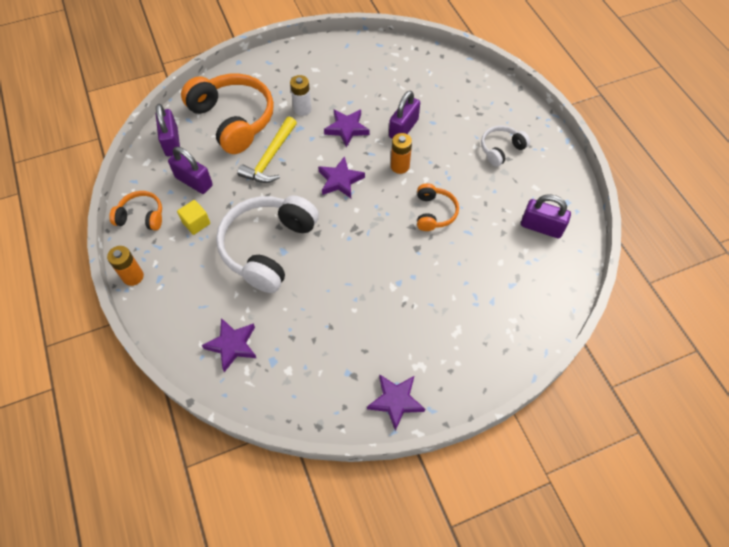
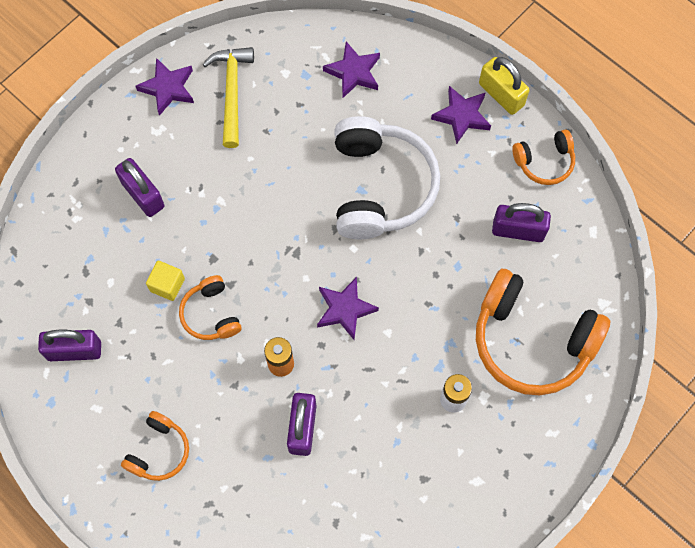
camera: 155 degrees right, 10 degrees up
orange battery [107,246,144,286] -> yellow padlock [479,57,529,115]
purple padlock [156,104,180,157] -> purple padlock moved to [115,158,164,217]
yellow cube [177,200,210,235] -> yellow cube moved to [146,261,185,301]
yellow hammer [237,117,297,183] -> yellow hammer moved to [202,47,254,148]
purple star [324,109,369,147] -> purple star moved to [431,86,491,144]
white headphones [481,125,530,167] -> orange headphones [121,411,189,481]

